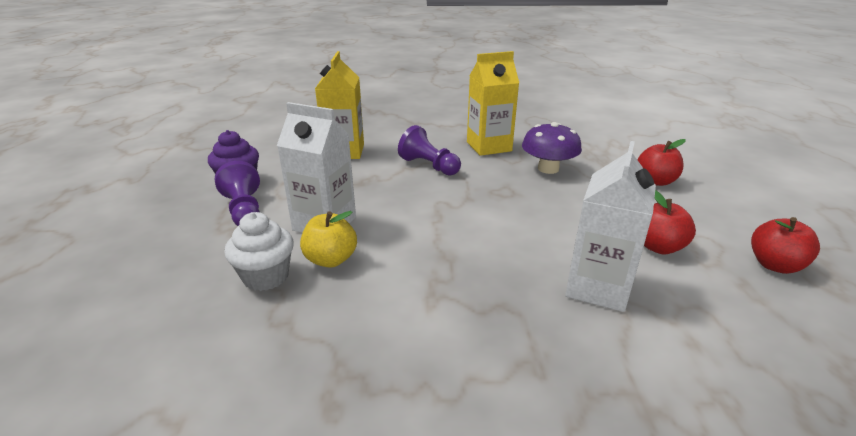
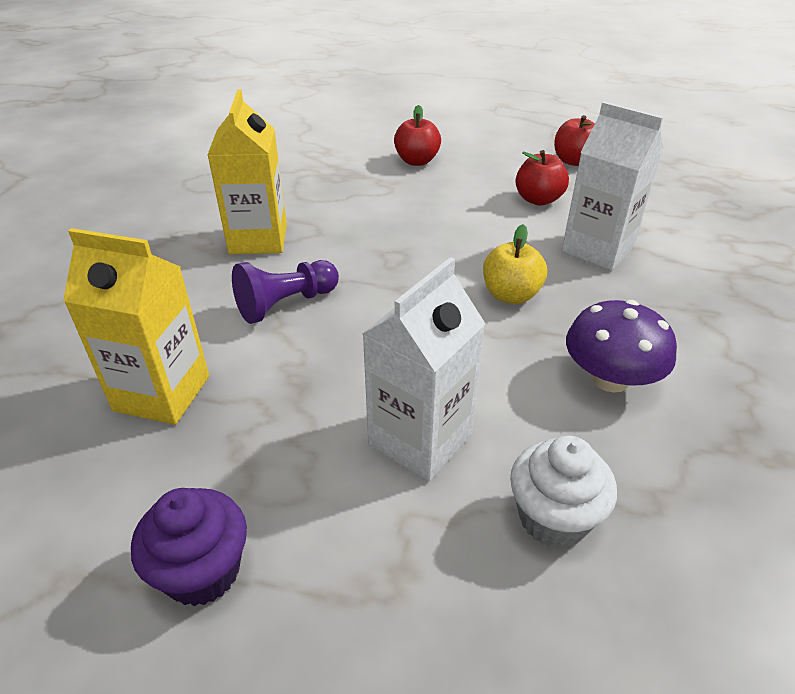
camera: 75 degrees left, 10 degrees up
purple pawn [215,161,260,226] -> none
yellow apple [300,211,357,268] -> yellow apple moved to [483,224,547,304]
purple mushroom [522,122,582,174] -> purple mushroom moved to [566,300,677,393]

